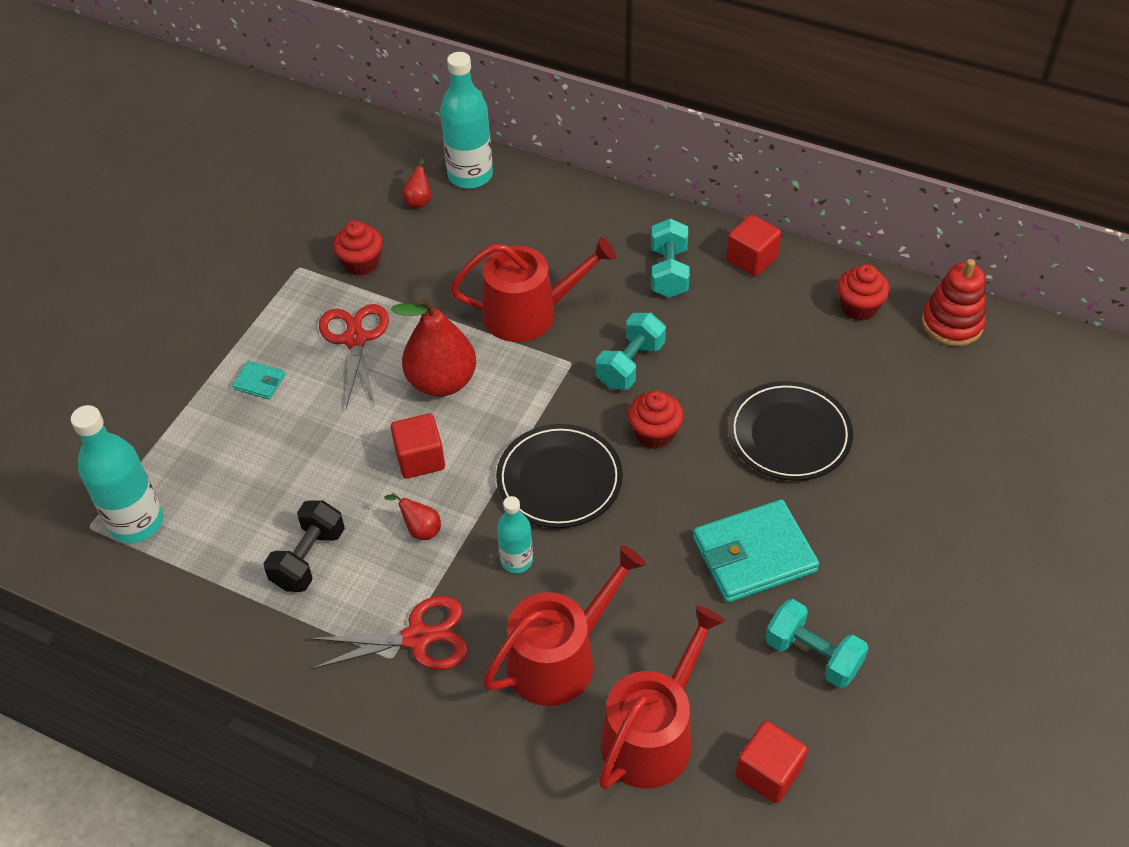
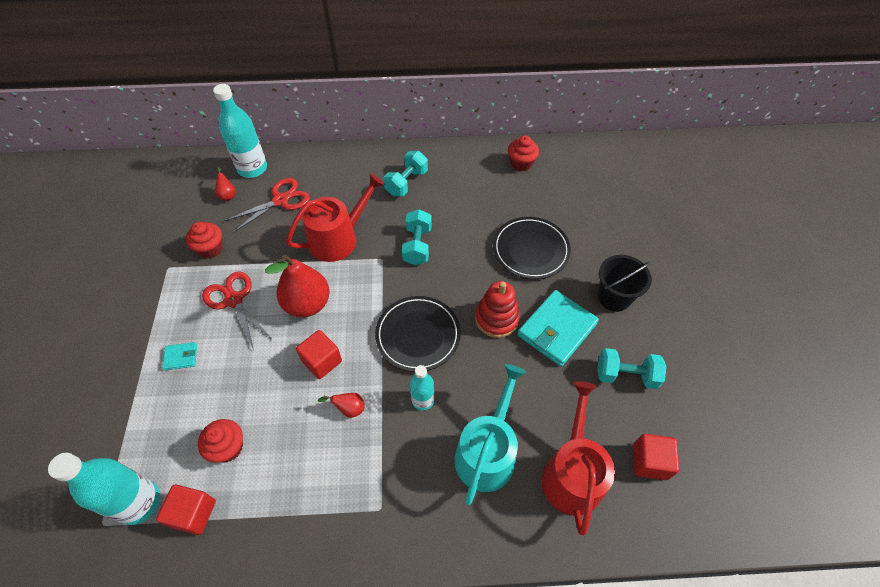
camera: 30 degrees left, 5 degrees up
black dumbbell [263,500,345,592] -> none
red scissors [309,596,468,670] -> red scissors moved to [224,178,310,233]
red watering can [483,545,646,706] -> turquoise watering can [454,364,526,505]
red cupcake [628,391,684,449] -> red cupcake moved to [198,419,243,463]
turquoise dumbbell [651,219,690,298] -> turquoise dumbbell turned 60 degrees clockwise [383,151,428,196]
red cube [726,214,782,277] -> red cube moved to [156,485,216,535]
red stacking toy [921,259,986,346] -> red stacking toy moved to [475,281,520,338]
none -> black bucket [598,255,652,312]

